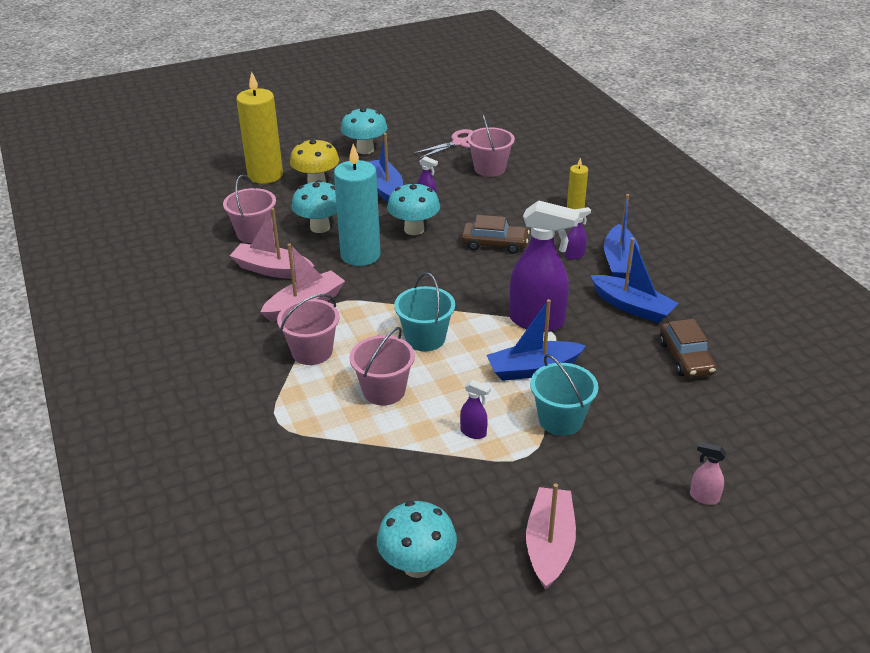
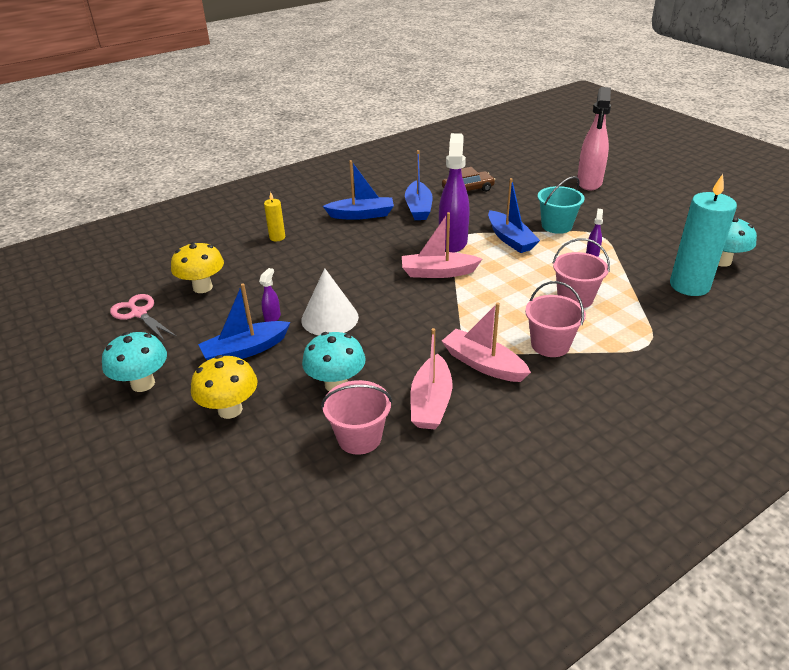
camera: 100 degrees left, 0 degrees up
yellow candle [236,72,283,184] -> none
turquoise candle [334,144,381,266] -> turquoise candle moved to [670,174,737,296]
turquoise mushroom [387,182,440,235] -> white cone [301,268,359,335]
turquoise bucket [394,272,455,351] -> none
brown car [461,215,530,254] -> none
pink bucket [467,114,515,177] -> yellow mushroom [171,242,224,293]
pink boat [526,484,576,590] -> pink boat moved to [402,212,482,278]
purple spray bottle [565,207,591,260] -> none
blue boat [590,238,679,323] -> blue boat turned 150 degrees clockwise [405,150,433,220]
pink spray bottle [690,442,726,505] -> pink spray bottle [577,87,611,191], size x2.31

